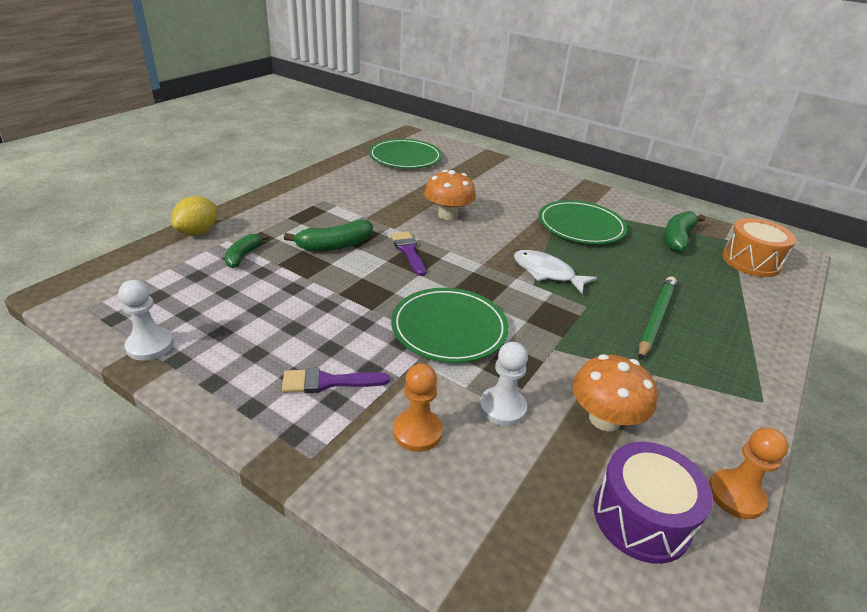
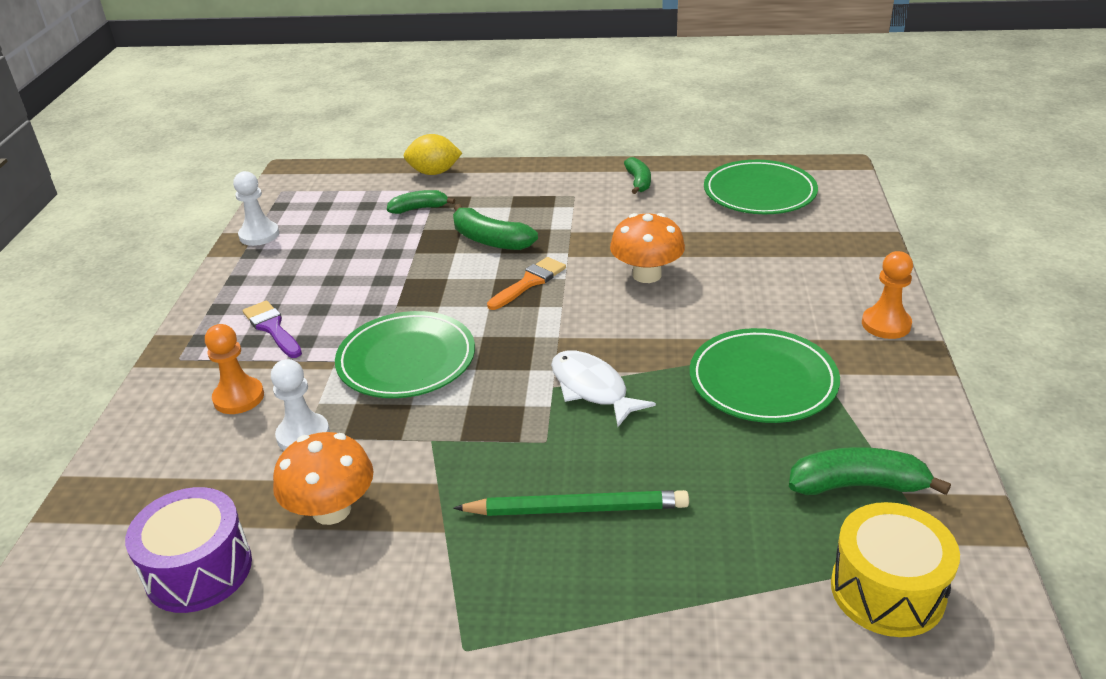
camera: 65 degrees right, 0 degrees up
purple brush [391,231,426,276] -> orange brush [487,257,566,310]
white fish [514,250,597,293] -> white fish turned 45 degrees counterclockwise [551,350,656,427]
orange pawn [709,427,788,519] -> orange pawn moved to [862,251,913,339]
orange drum [722,218,796,277] -> yellow drum [831,502,960,637]
none -> green banana [624,157,651,194]

